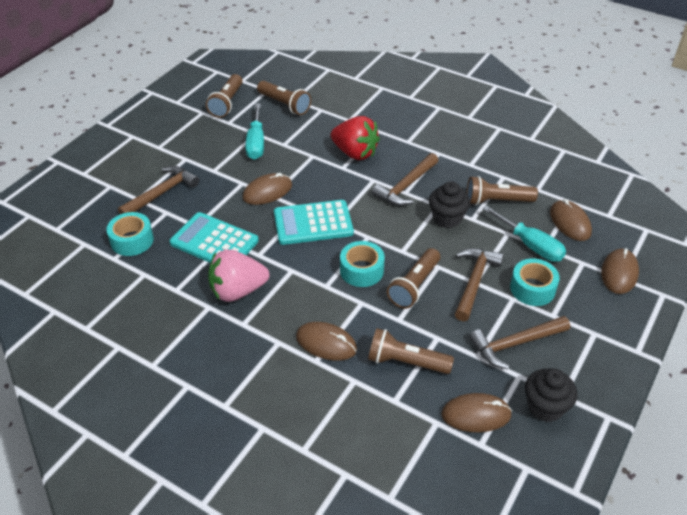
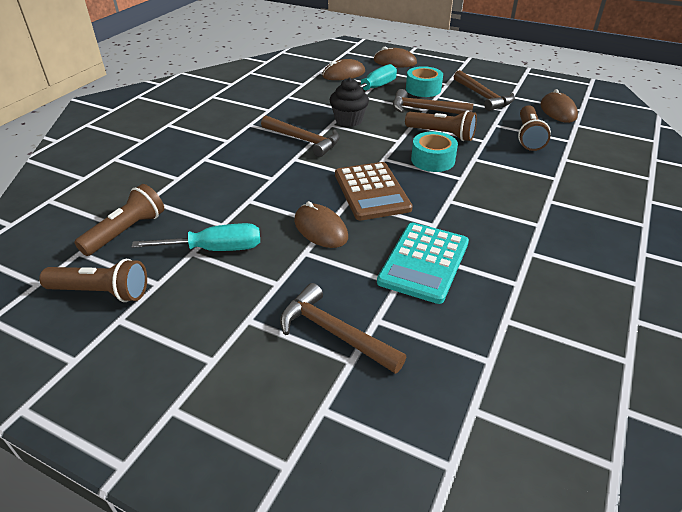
camera: 95 degrees left, 5 degrees down
turquoise tape [106,212,154,256] -> none
pink strawberry [208,249,269,302] -> none
turquoise calculator [274,200,354,245] -> brown calculator [335,162,413,220]
brown mouse [296,322,357,361] -> none
red strawberry [330,116,380,160] -> none
brown flashlight [467,176,538,205] -> none
black cupcake [525,368,577,422] -> none

